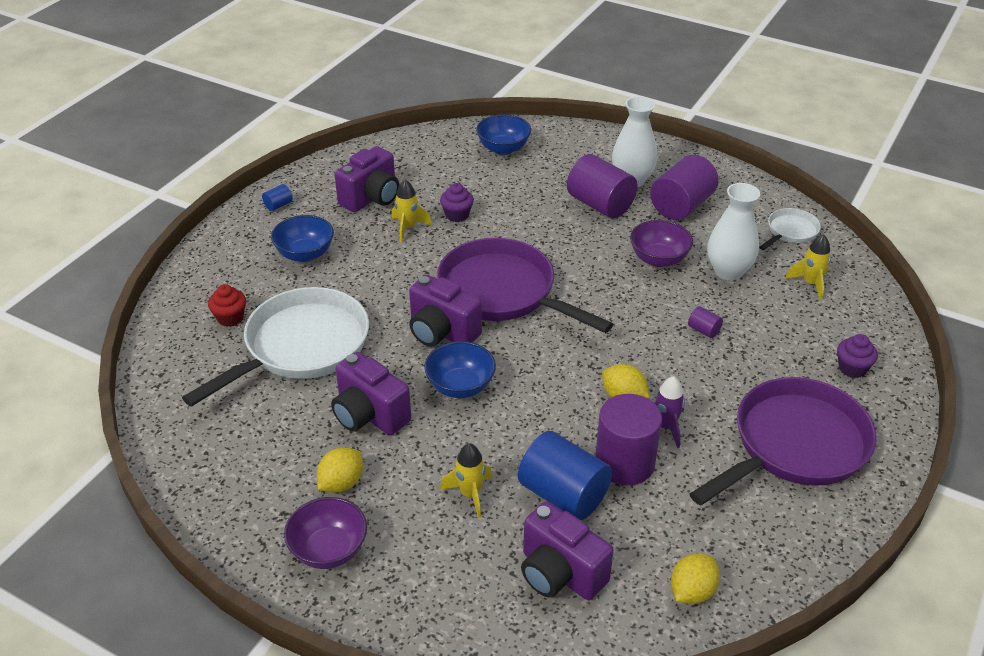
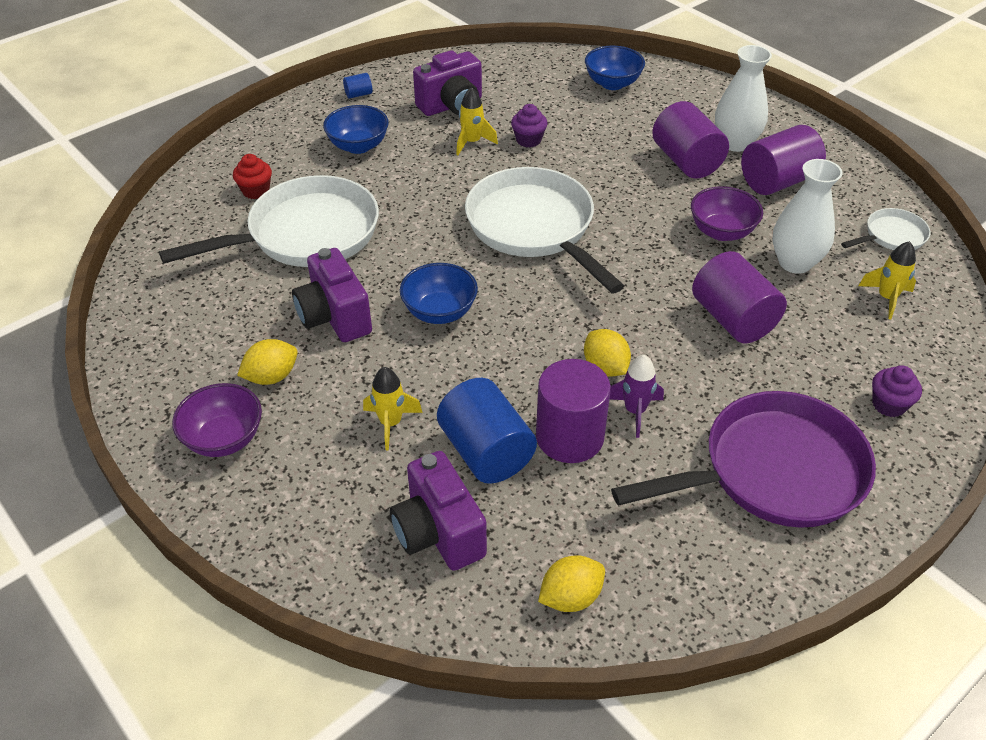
camera: 20 degrees right, 5 degrees up
purple camera [409,275,482,347] -> none
purple pan [437,238,613,333] -> white pan [465,167,624,293]
purple cylinder [688,306,723,338] -> purple cylinder [692,251,787,343], size x2.32

